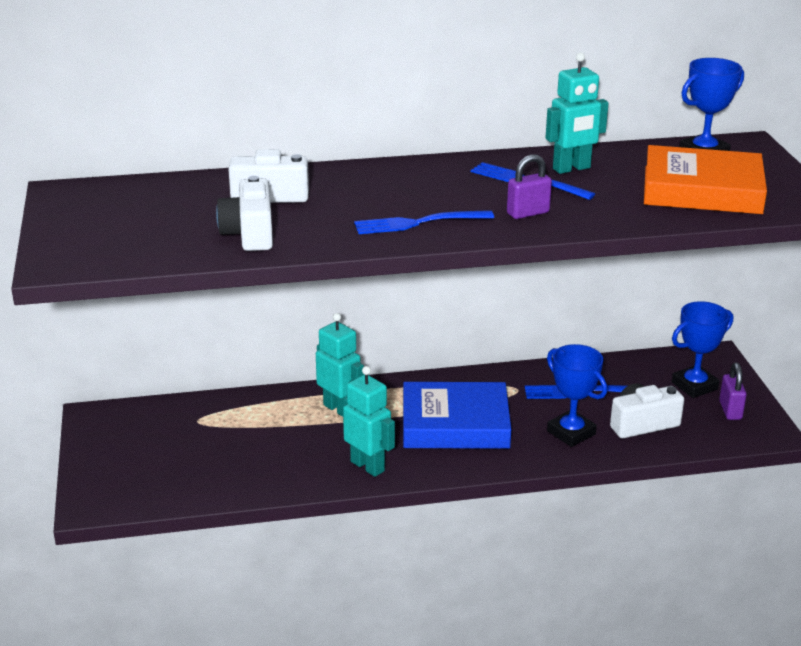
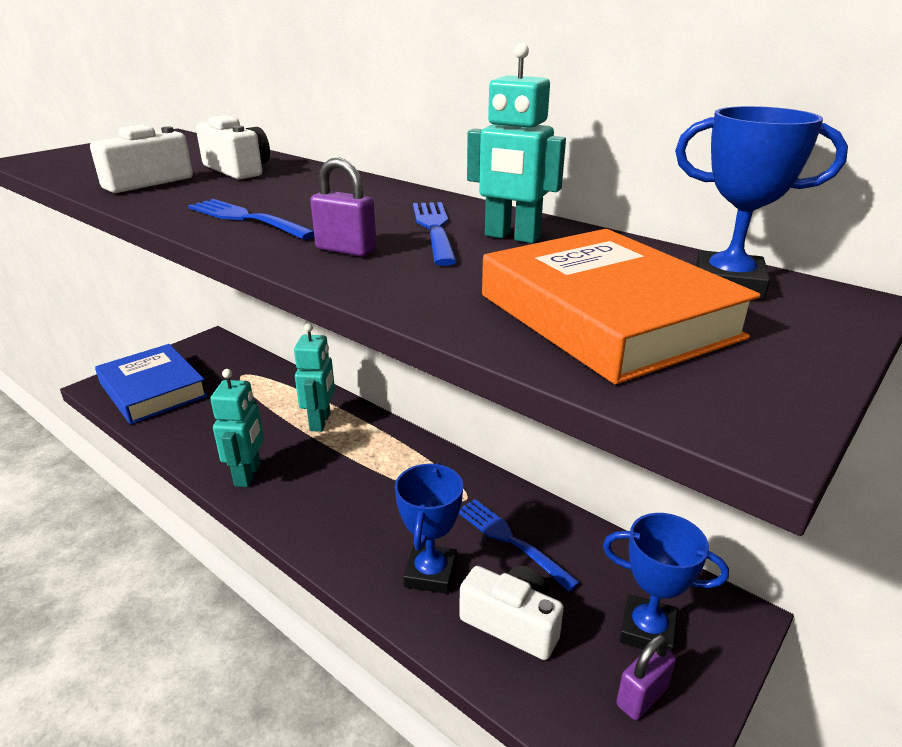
camera: 50 degrees right, 0 degrees up
blue book [403,382,511,449] -> blue book moved to [95,344,208,424]

